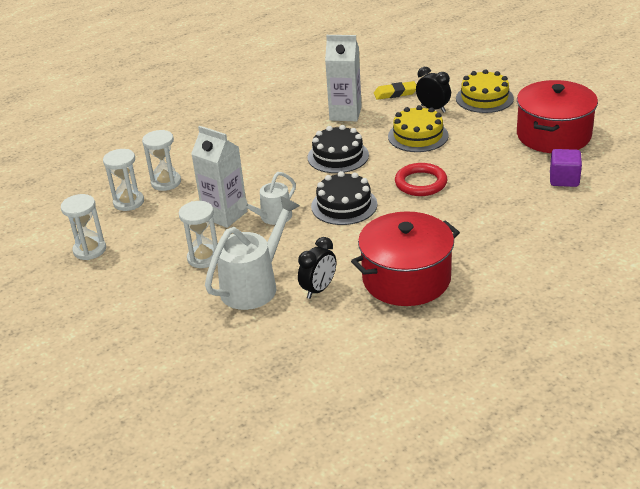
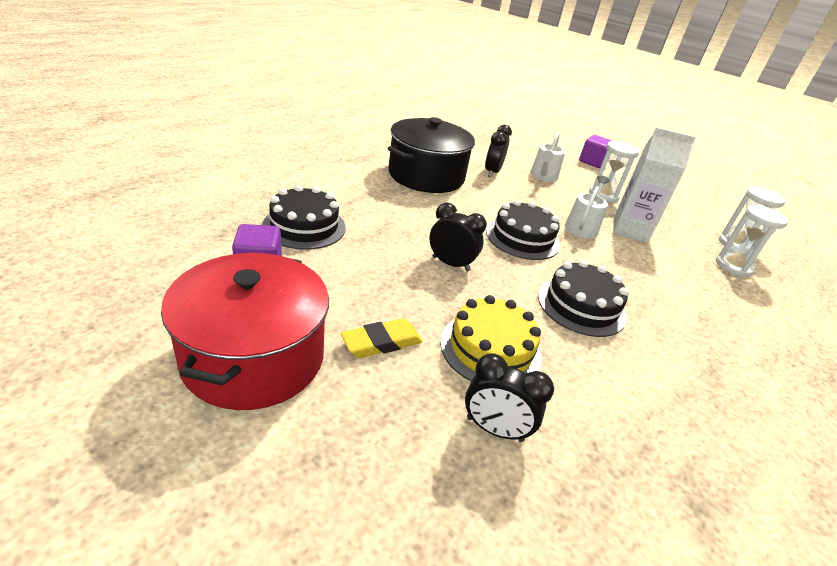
camera: 155 degrees right, 0 degrees up
white hourglass [61,194,106,260] -> none
white watering can [205,196,300,310] -> white watering can [531,132,565,182], size x0.61
white carton [325,35,362,121] -> none
red pot [351,211,460,306] -> black pot [388,117,475,193]
yellow eraser [374,81,416,100] -> yellow eraser moved to [341,319,422,358]
red ring [395,163,448,196] -> black clock [429,202,487,272]
yellow cake [456,69,514,113] -> none
none -> black cake [262,185,346,250]
none -> purple cube [579,135,612,168]

